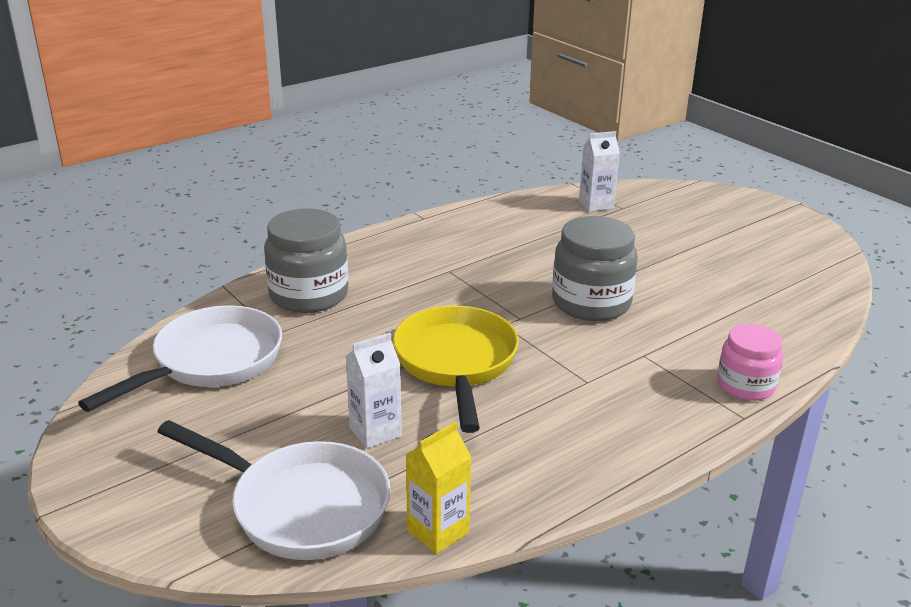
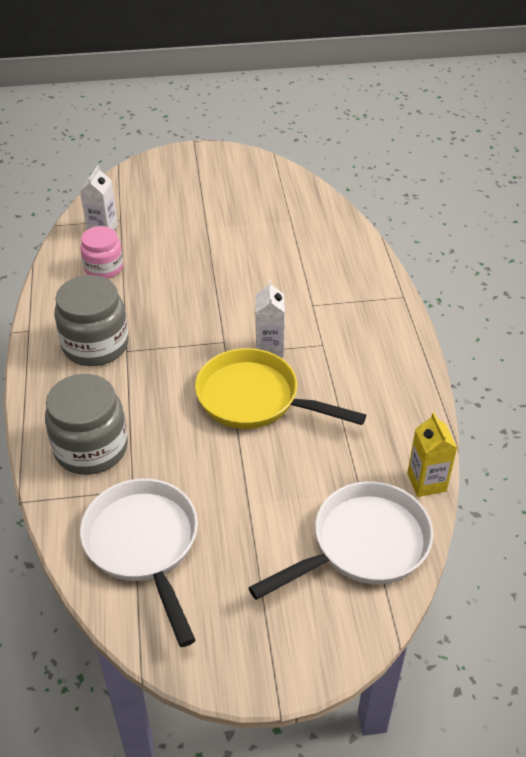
camera: 60 degrees left, 15 degrees up
white carton [346,333,402,449] -> white carton moved to [256,280,285,357]
grey jar [552,216,638,321] -> grey jar moved to [54,275,129,366]
pink jar [717,324,783,401] -> pink jar moved to [80,226,123,279]

